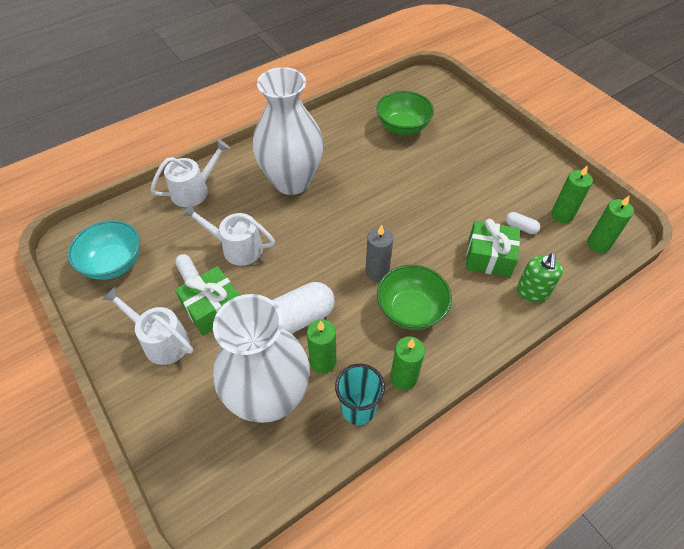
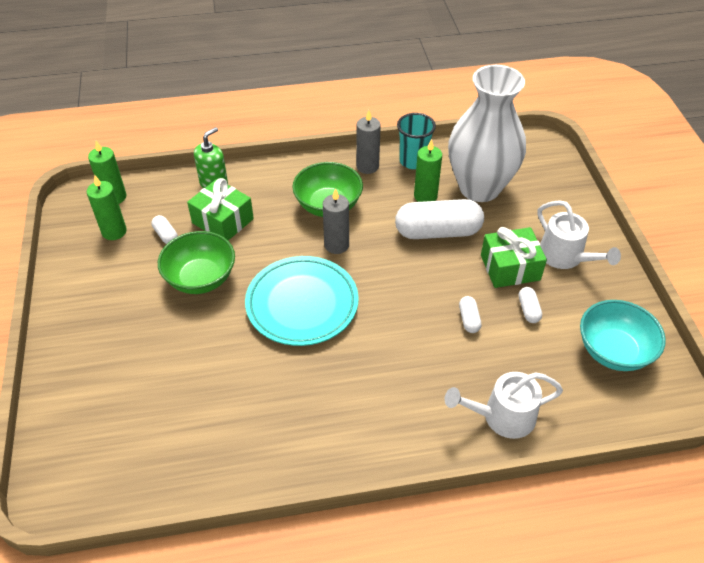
camera: 155 degrees left, 5 degrees down
white watering can [182,204,275,266] -> white capsule [459,296,481,333]
white vase [253,67,323,195] -> none
green bowl [376,91,434,135] -> green bowl moved to [158,231,235,294]
green candle [390,336,425,390] -> grey candle [356,110,381,174]
none -> turquoise plate [245,256,359,346]

